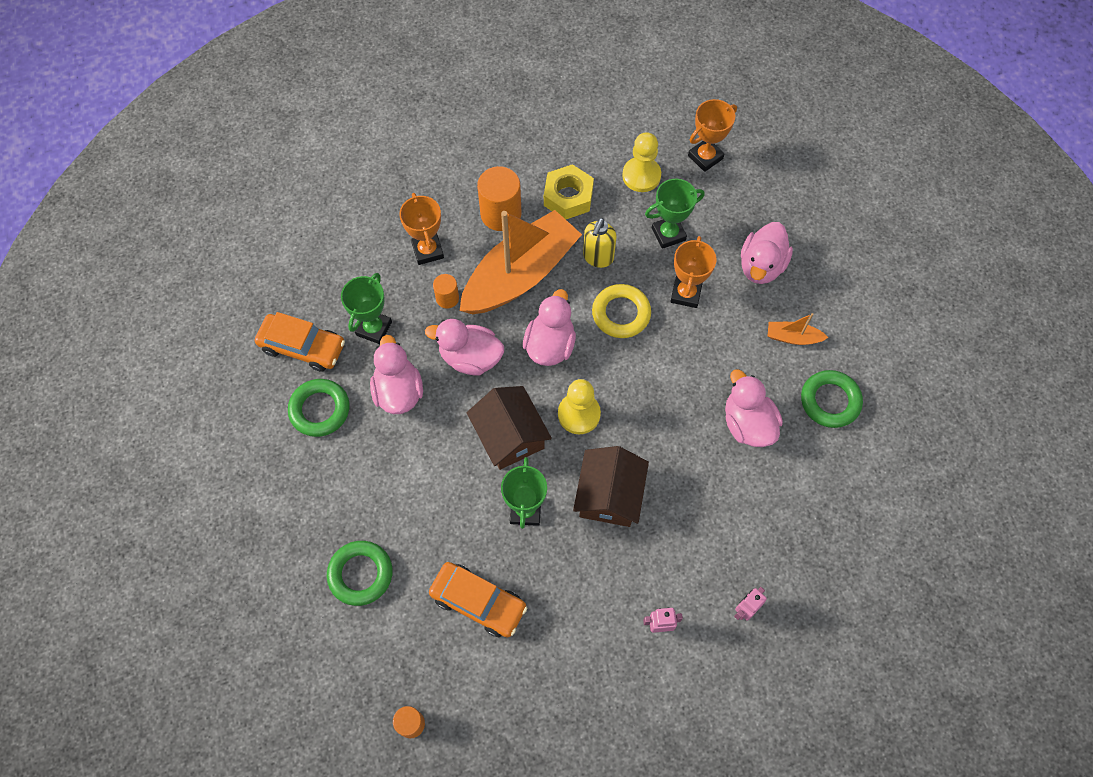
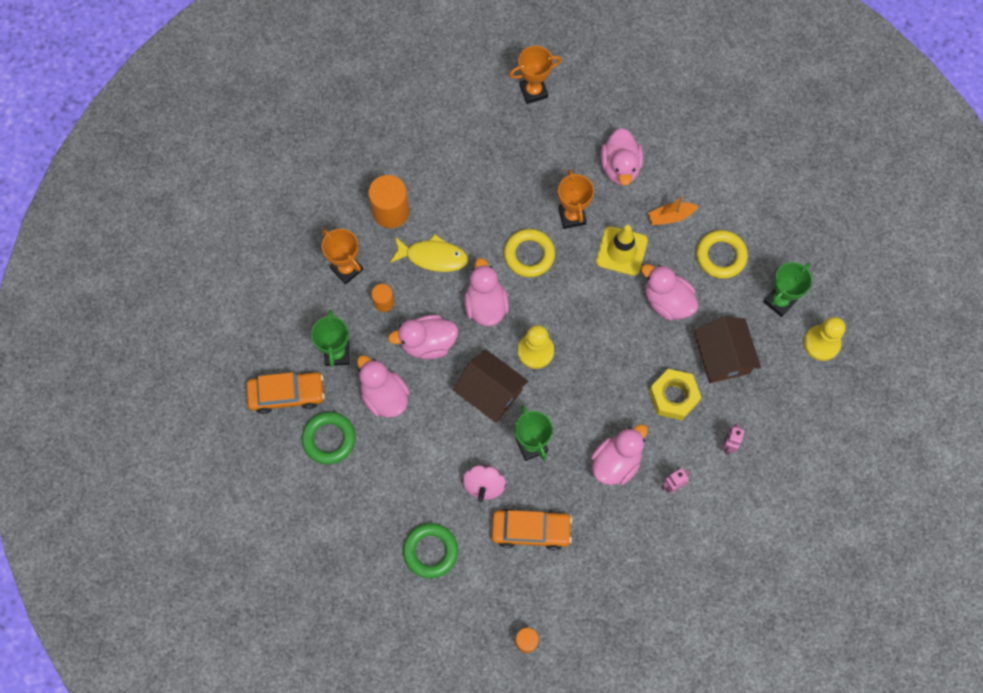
camera: 25 degrees left, 5 degrees up
orange boat [460,210,582,314] -> yellow fish [390,234,468,272]
yellow nut [544,164,594,219] -> yellow nut moved to [649,369,701,420]
brown house [573,446,649,527] -> brown house moved to [694,316,761,383]
yellow soap dispenser [583,218,617,268] -> none
yellow pawn [622,132,661,192] -> yellow pawn moved to [804,317,845,361]
green trophy [645,179,705,249] -> green trophy moved to [763,262,812,317]
orange trophy [688,99,737,172] -> orange trophy turned 45 degrees clockwise [509,46,561,104]
green ring [801,370,863,428] -> yellow ring [696,230,748,279]
none -> pink spinning top [463,464,506,502]
none -> pink duck [591,424,648,485]
none -> yellow traffic cone [596,225,648,276]

